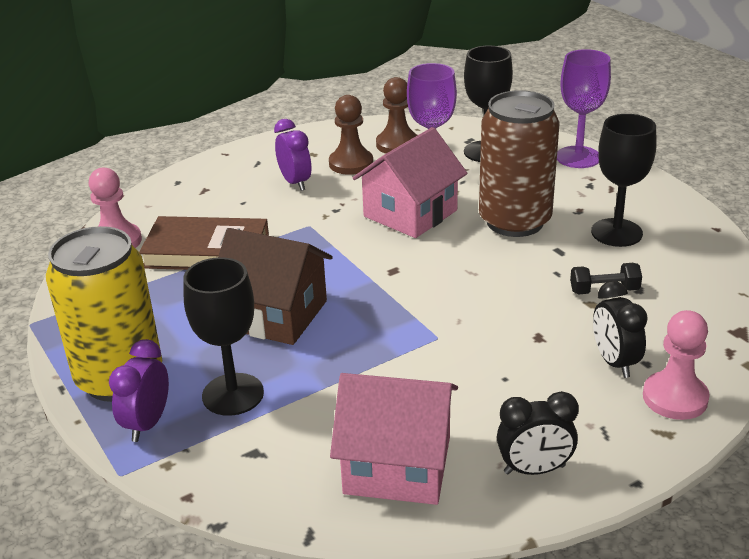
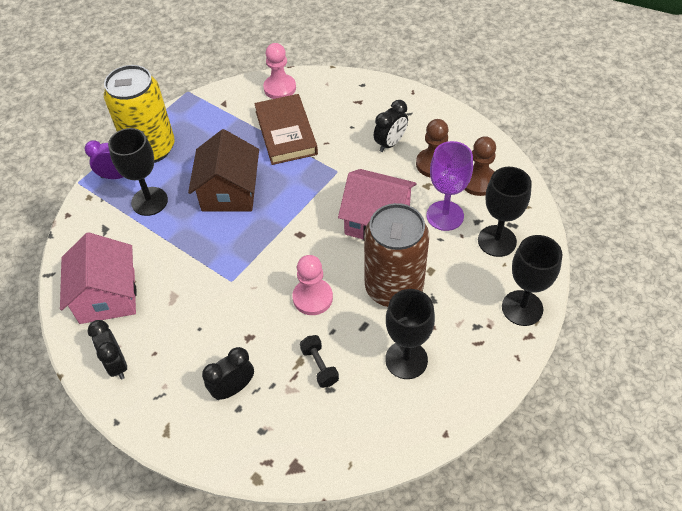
camera: 70 degrees right, 20 degrees up
purple clock [274,119,312,191] -> black clock [374,100,408,152]
purple goblet [557,49,611,168] -> black goblet [502,235,563,326]
pink pawn [643,310,710,420] -> pink pawn moved to [292,255,333,315]

